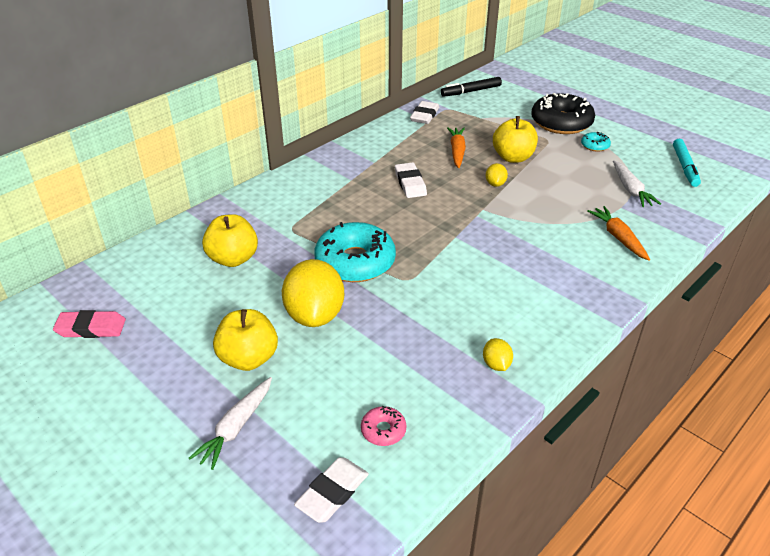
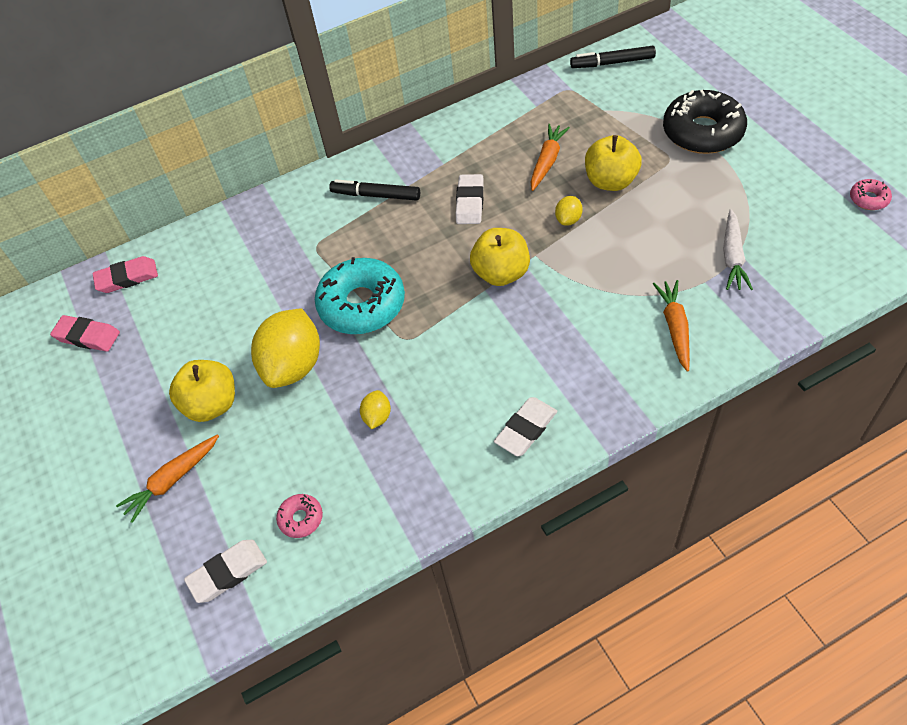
camera: 25 degrees right, 15 degrees up
white carrot [189,377,272,470] -> orange carrot [116,434,219,523]
yellow apple [202,214,258,267] -> yellow apple moved to [470,228,530,286]
white eraser [410,101,439,124] -> white eraser moved to [494,397,557,457]
yellow lemon [483,338,513,371] -> yellow lemon moved to [360,390,391,429]
turquoise donut [581,132,611,152] -> none
turquoise marker [673,139,701,187] -> none
none -> pink eraser [92,256,158,293]
none -> black marker [329,179,420,201]
none -> pink donut [850,179,892,210]

